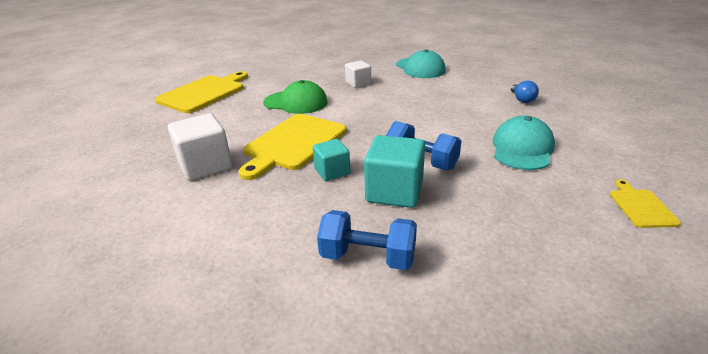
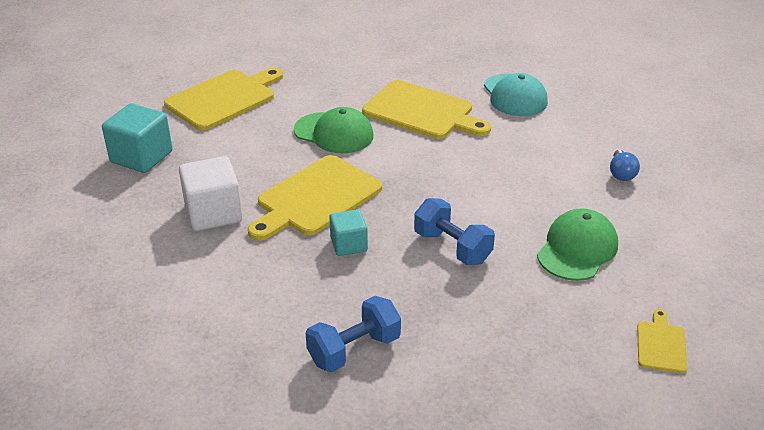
camera: 10 degrees right, 5 degrees up
blue dumbbell [317,210,417,270] -> blue dumbbell turned 60 degrees counterclockwise [306,296,401,372]
white cube [345,60,371,88] -> yellow cutting board [362,80,491,139]
turquoise cube [364,135,425,208] -> turquoise cube moved to [102,103,173,173]
turquoise cap [493,116,555,170] -> green cap [537,209,618,281]

